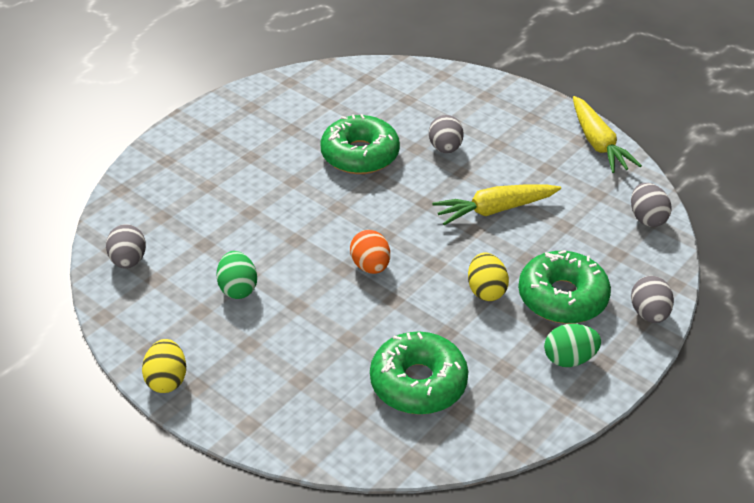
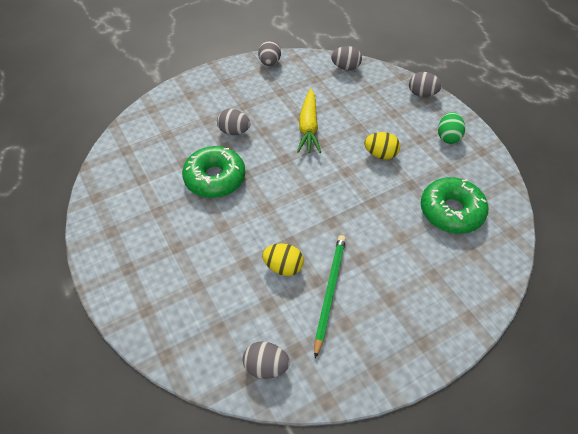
camera: 70 degrees left, 10 degrees up
yellow egg [142,339,186,393] -> yellow egg moved to [262,243,304,276]
green egg [216,251,257,299] -> green pencil [314,235,346,358]
orange egg [350,230,390,274] -> none
green donut [518,250,611,324] -> none
yellow carrot [573,96,642,173] -> grey egg [258,40,281,66]

